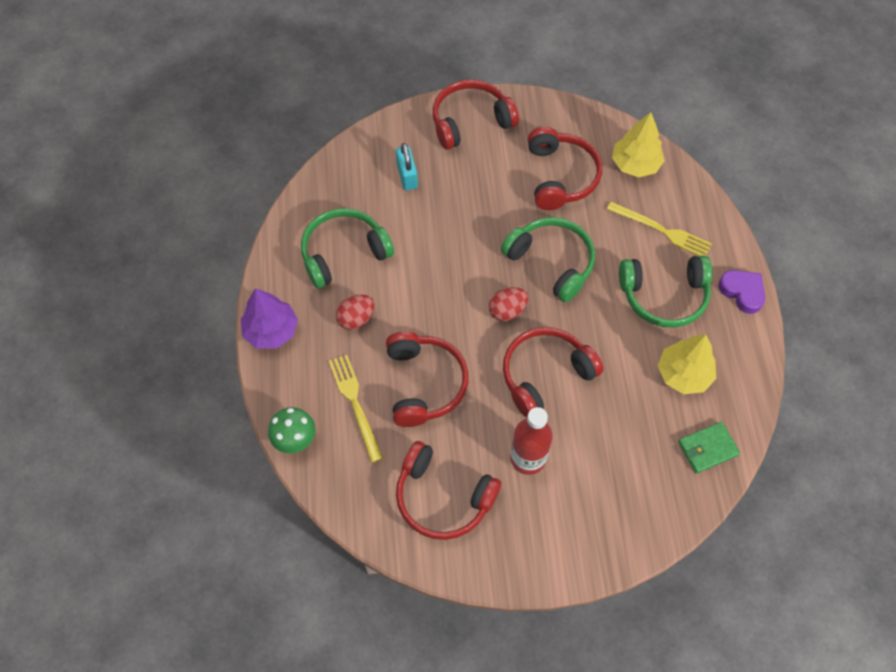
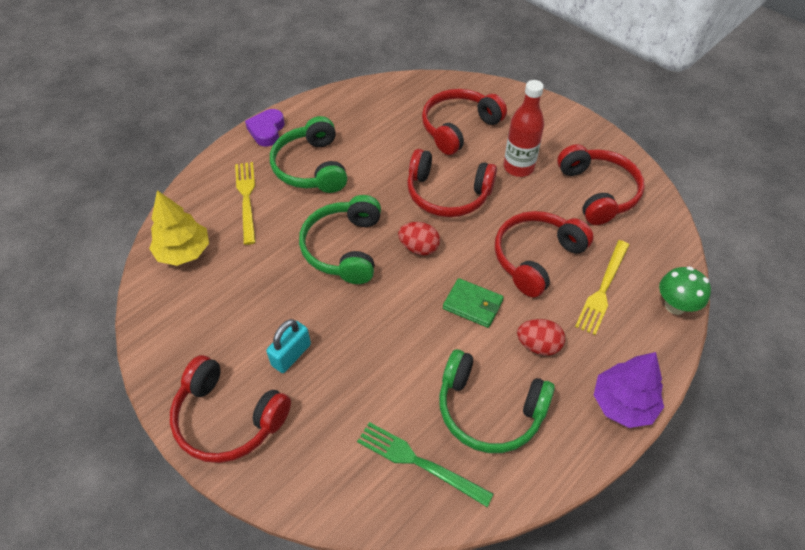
camera: 130 degrees left, 10 degrees down
turquoise padlock [396,143,418,190] -> turquoise padlock moved to [266,319,311,373]
red headphones [528,127,602,210] -> red headphones moved to [422,89,507,155]
green headphones [619,255,712,328] -> green headphones turned 150 degrees counterclockwise [270,116,347,193]
yellow tree [658,334,716,394] -> none
green wallet [678,422,740,474] -> green wallet moved to [443,278,503,328]
none -> green fork [357,422,494,507]

